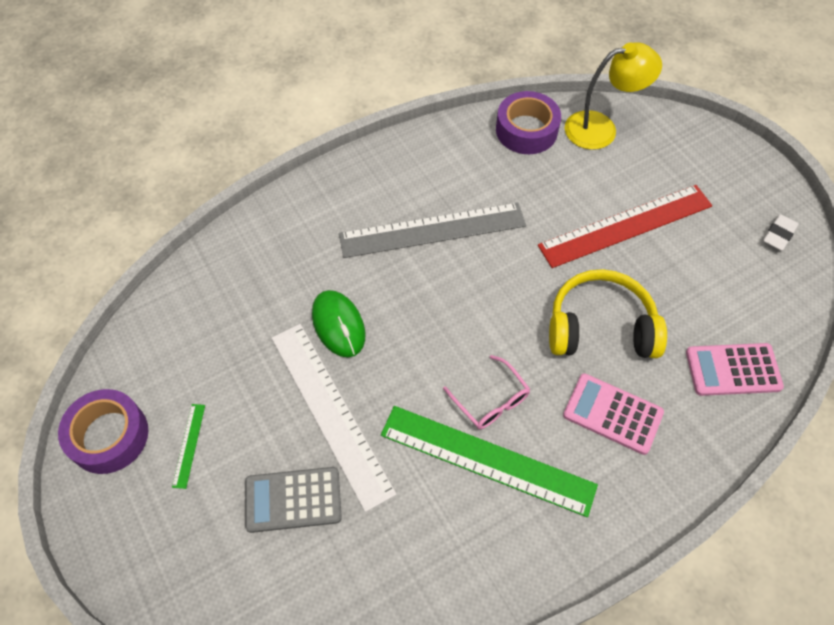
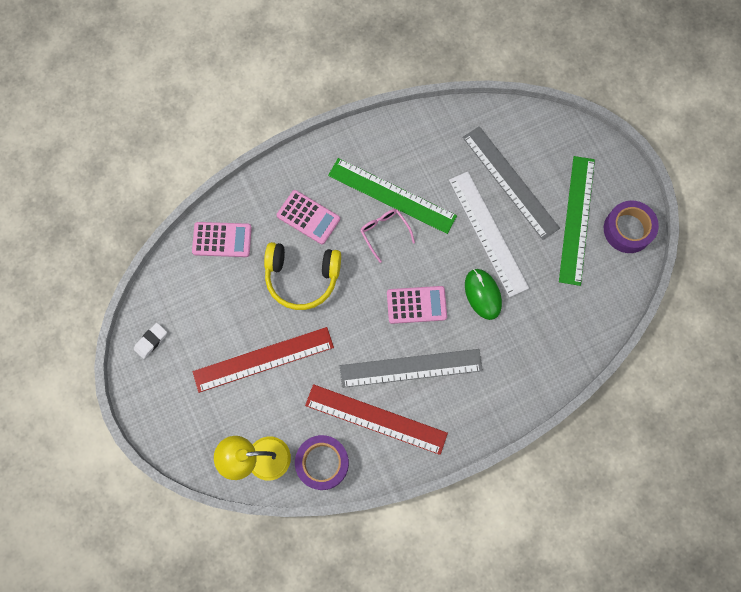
camera: 175 degrees left, 15 degrees up
green ruler [172,404,205,489] -> green ruler [559,156,595,286], size x2.46
grey calculator [245,467,342,533] -> grey ruler [462,126,560,240]
none -> red ruler [305,384,448,455]
none -> pink calculator [387,286,447,324]

